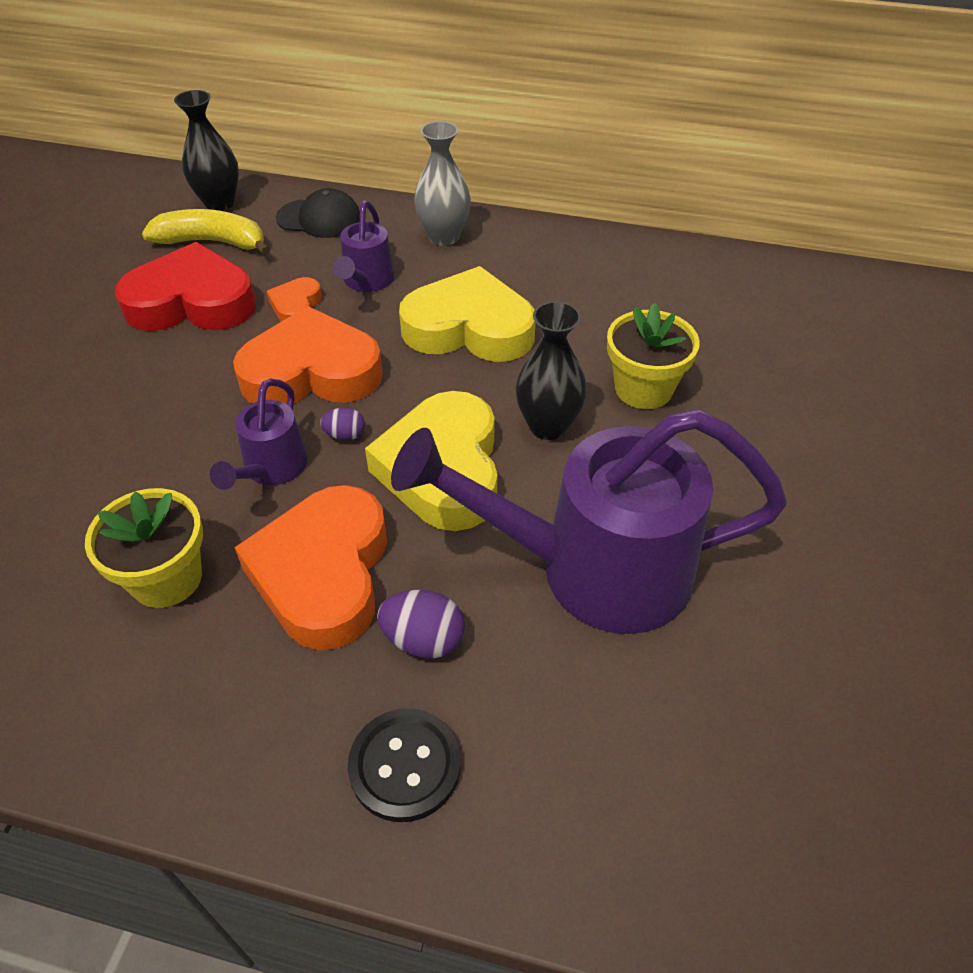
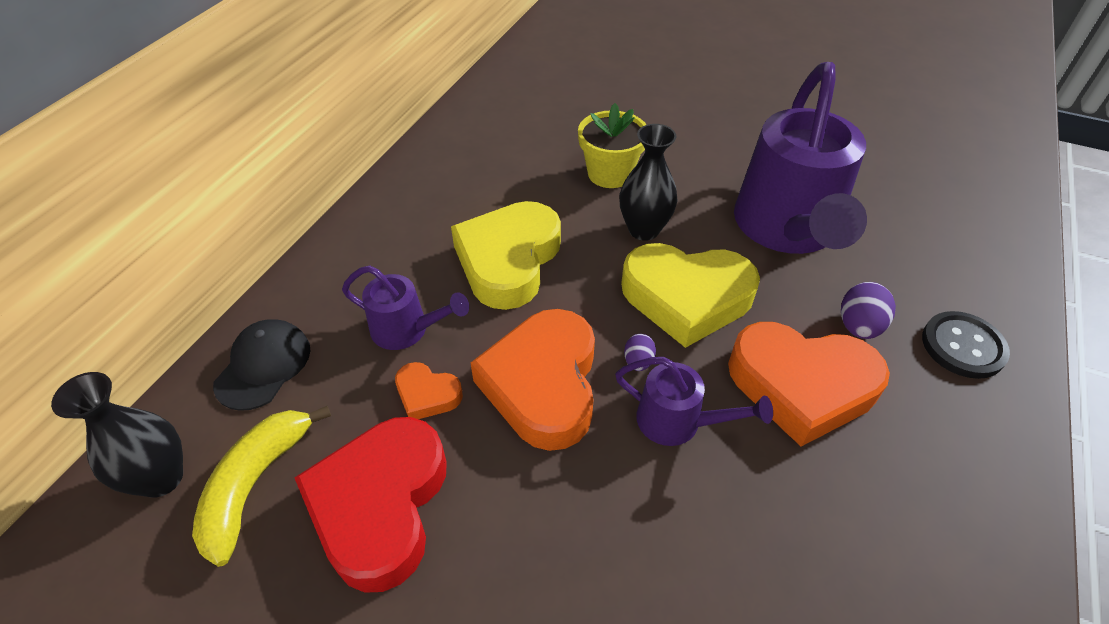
camera: 80 degrees left, 0 degrees up
yellow flower pot [85,488,203,608] -> none
grey vase [414,121,471,246] -> none

